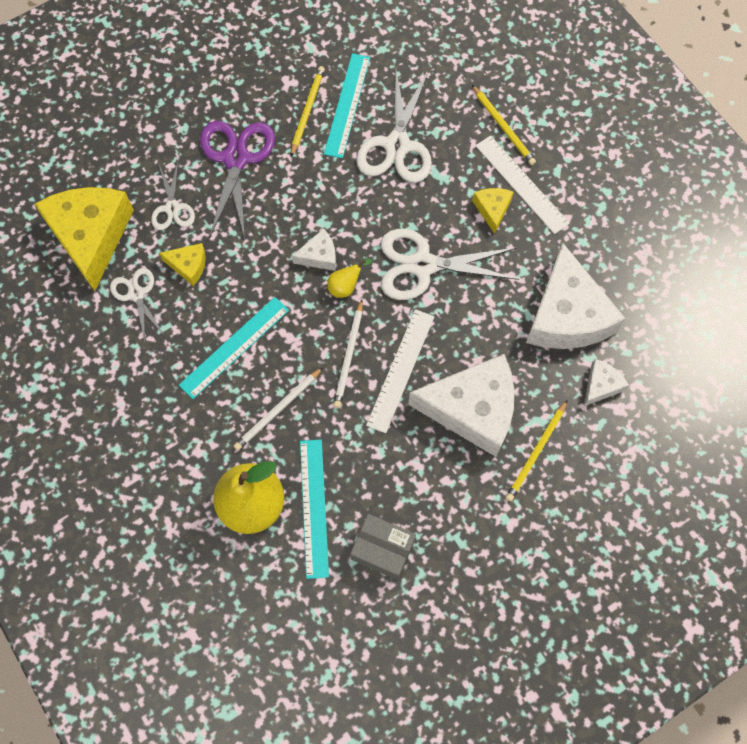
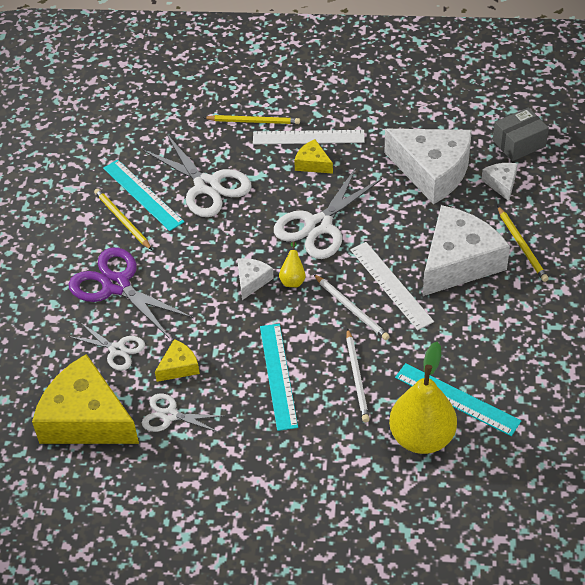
camera: 50 degrees left, 20 degrees down
grey box [350,514,416,580] -> grey box moved to [493,107,549,161]

